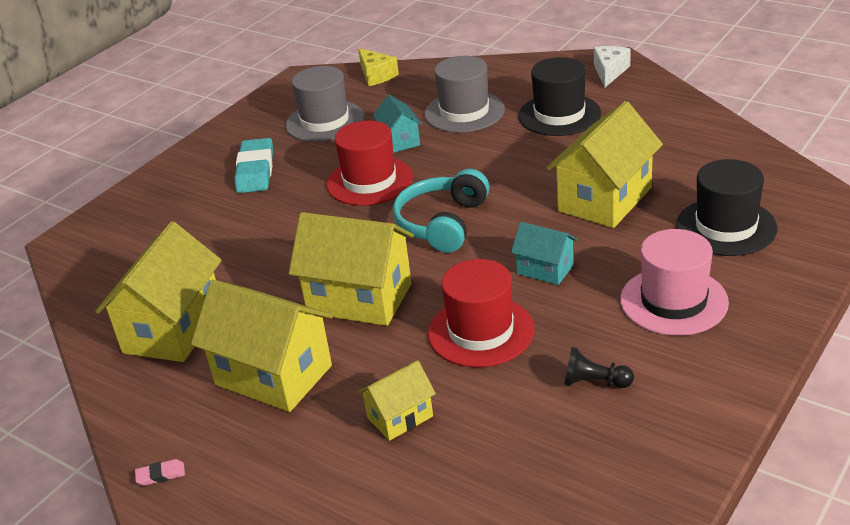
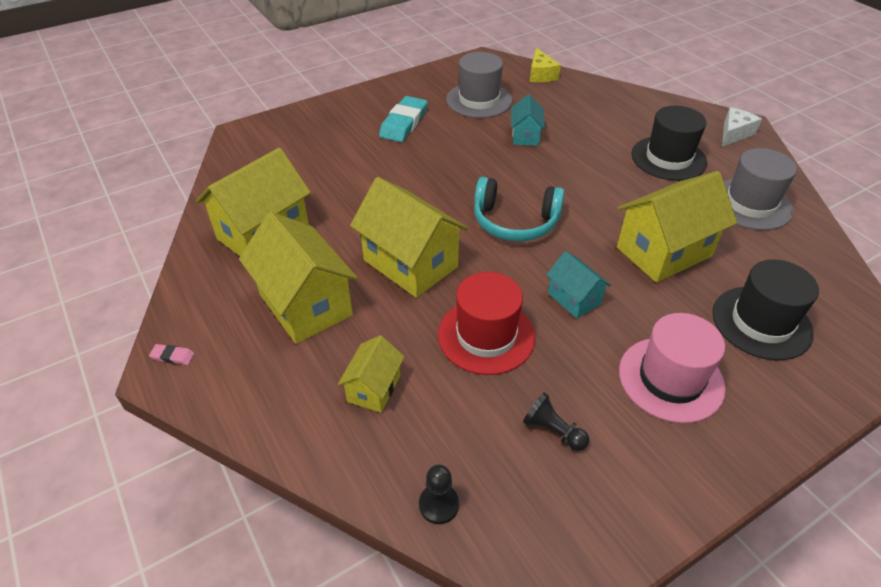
camera: 20 degrees right, 10 degrees up
red hat [326,121,413,206] -> none
yellow house [358,360,436,441] -> yellow house turned 60 degrees counterclockwise [338,335,405,413]
turquoise headphones [393,169,490,253] -> turquoise headphones turned 120 degrees counterclockwise [474,177,565,241]
grey hat [424,56,505,133] -> grey hat moved to [724,148,797,230]
none -> black pawn [419,465,459,524]

